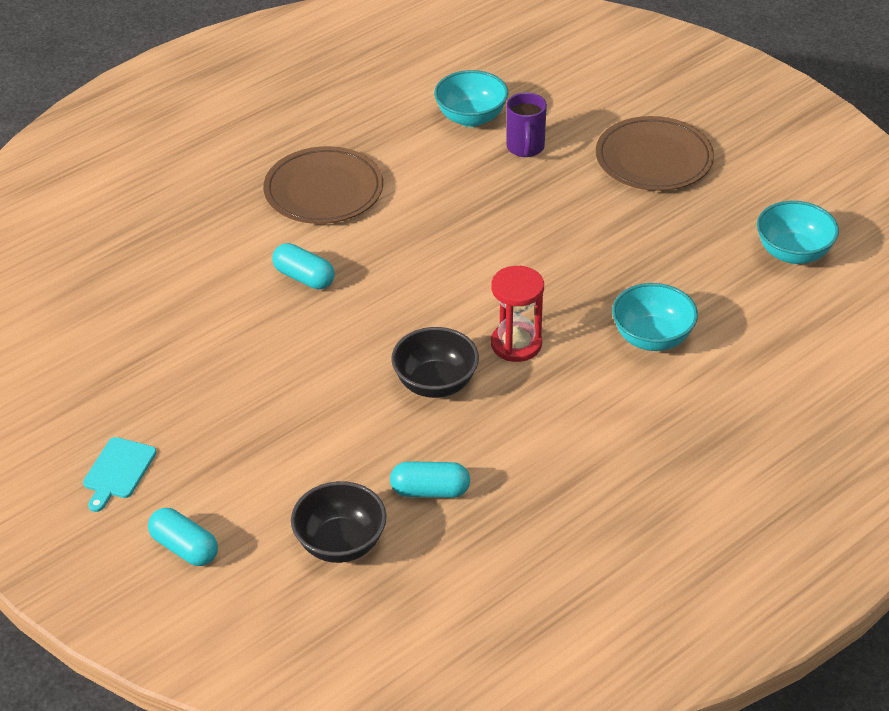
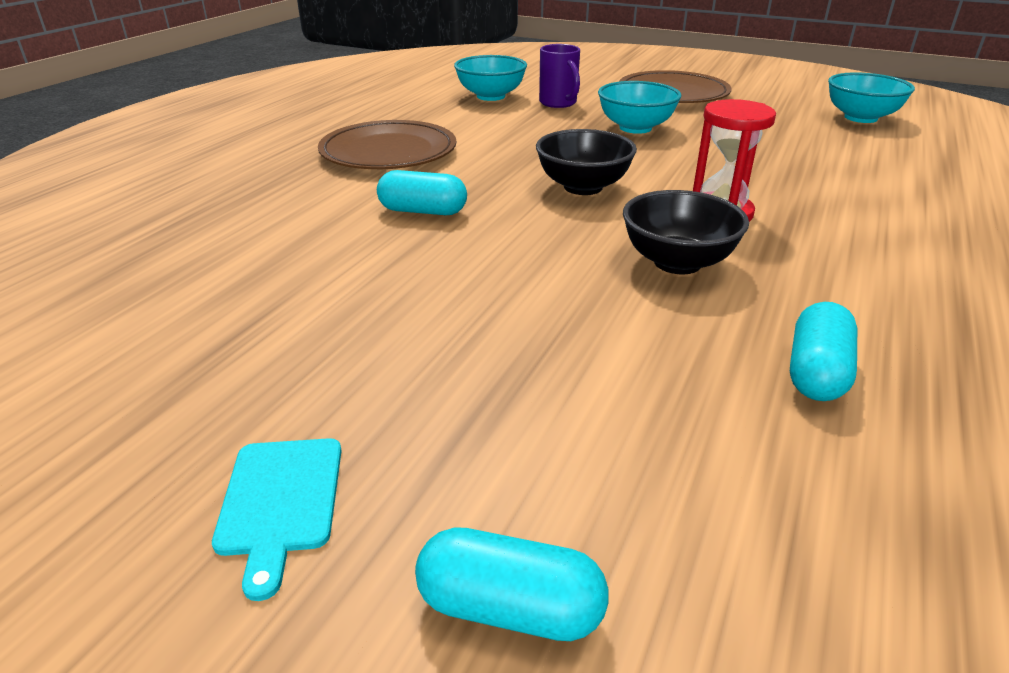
camera: 25 degrees left, 10 degrees down
black bowl [291,481,386,563] -> black bowl moved to [536,129,637,195]
turquoise capsule [390,461,470,498] -> turquoise capsule turned 45 degrees counterclockwise [790,302,857,401]
turquoise bowl [612,283,698,351] -> turquoise bowl moved to [598,81,681,134]

